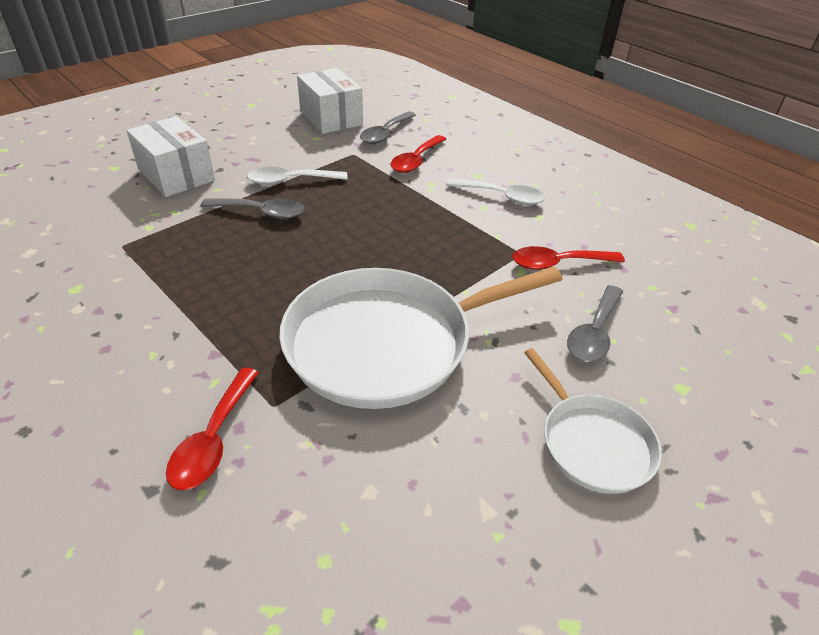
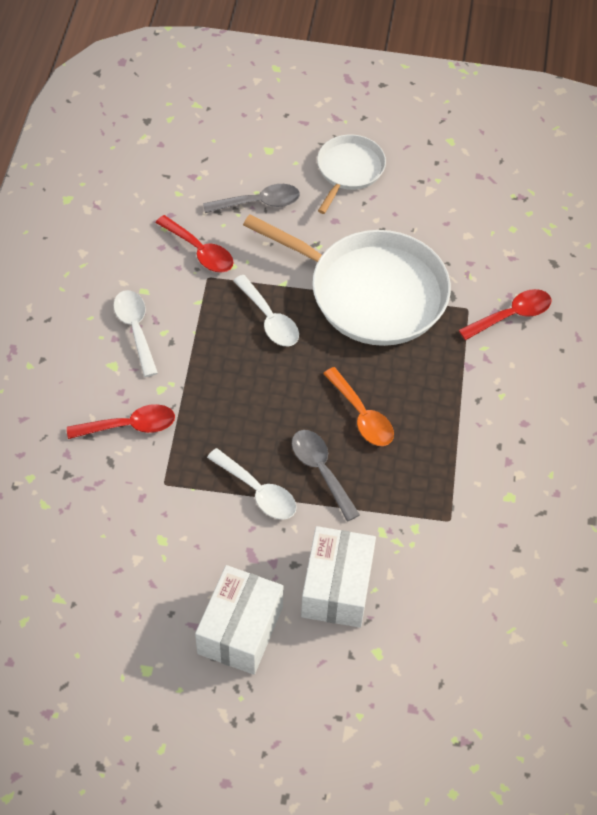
camera: 130 degrees left, 15 degrees up
white box [297,68,363,134] -> white box moved to [195,565,284,675]
grey spoon [360,112,416,144] -> none
none -> white spoon [233,275,299,346]
none -> orange spoon [323,367,394,446]

